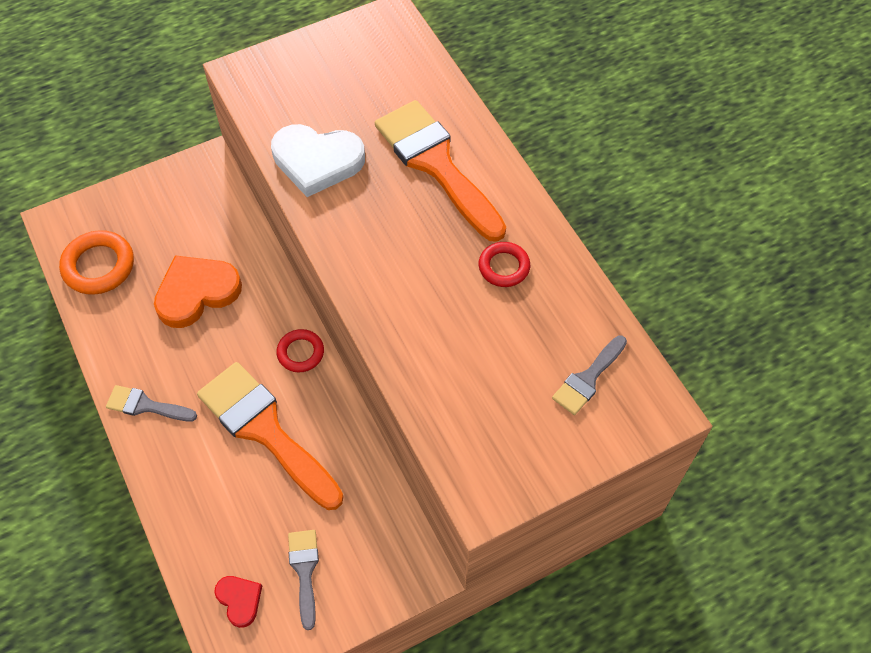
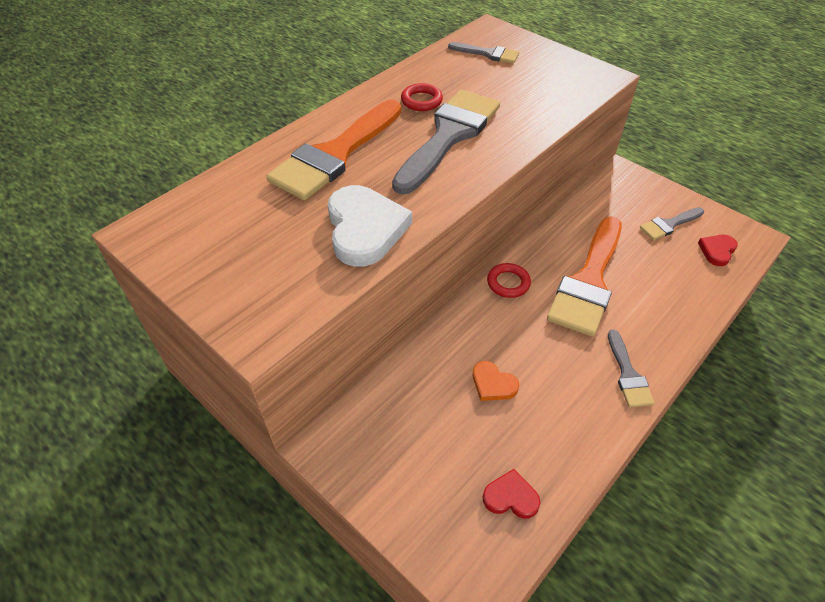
camera: 110 degrees left, 10 degrees down
orange ring [59,230,134,295] -> red heart [483,469,541,519]
orange heart [154,255,242,328] -> orange heart [473,361,519,401], size x0.52
none -> grey brush [392,90,500,195]

